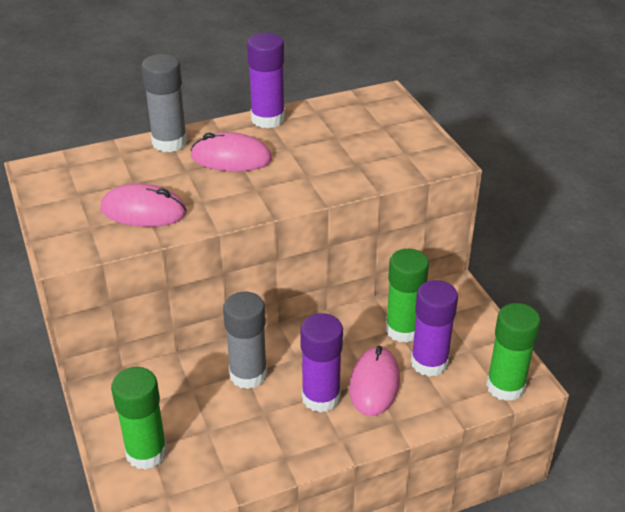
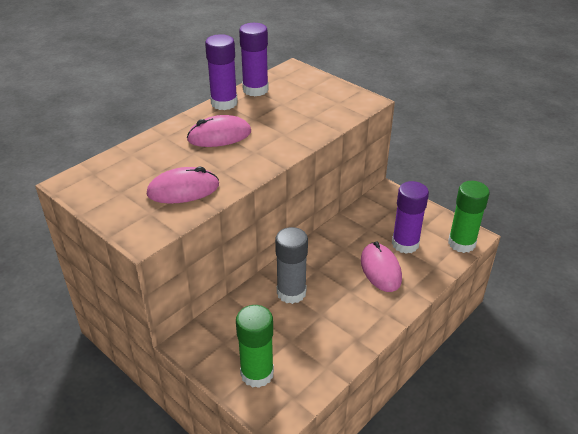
camera: 25 degrees left, 0 degrees up
grey glue stick [141,54,187,152] -> none
purple glue stick [300,313,343,413] -> purple glue stick moved to [239,23,269,96]
green glue stick [385,249,429,343] -> none

